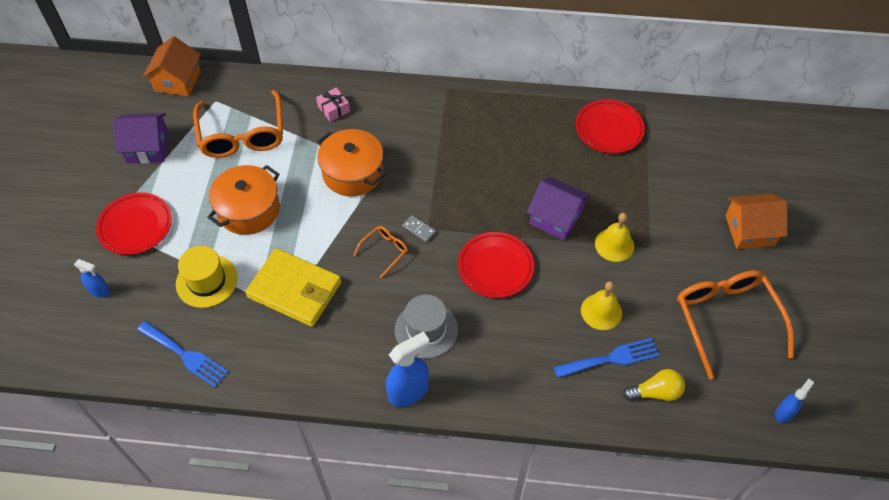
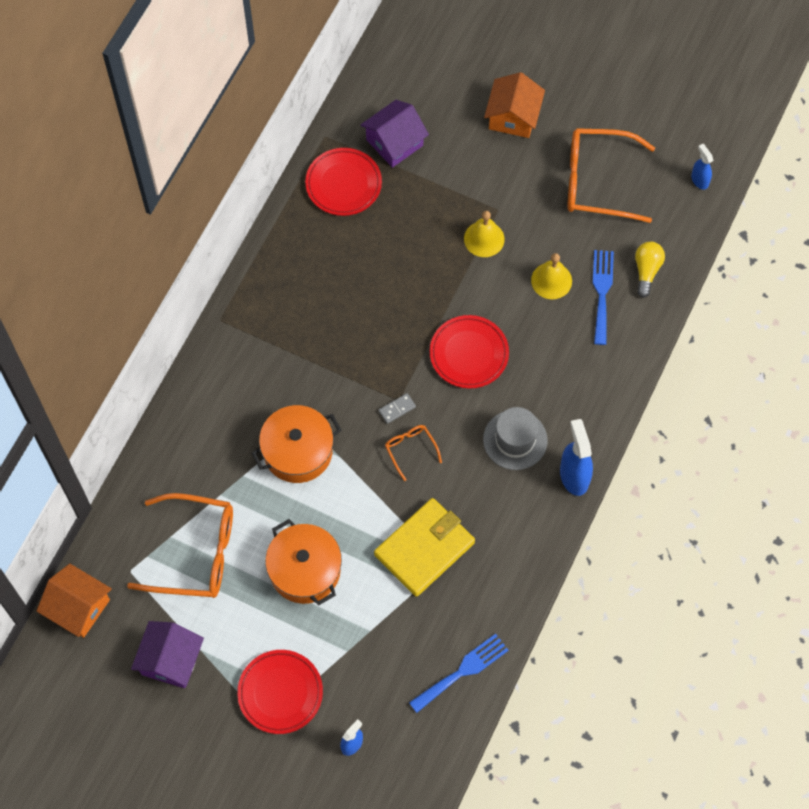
camera: 70 degrees left, 10 degrees up
yellow hat [176,246,238,308] -> none
pink gift [316,87,350,122] -> none
purple house [527,177,590,240] -> purple house moved to [361,100,429,168]

